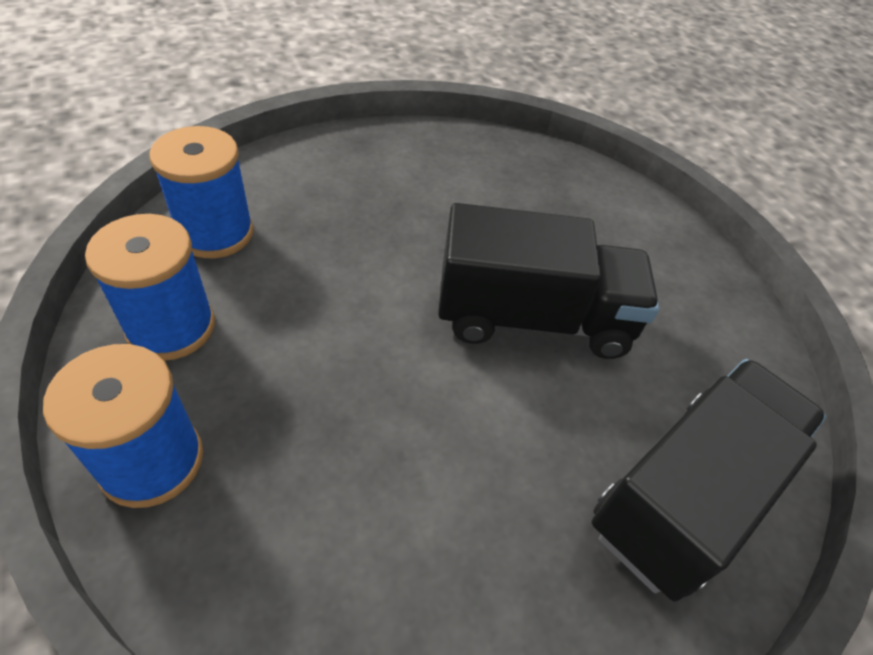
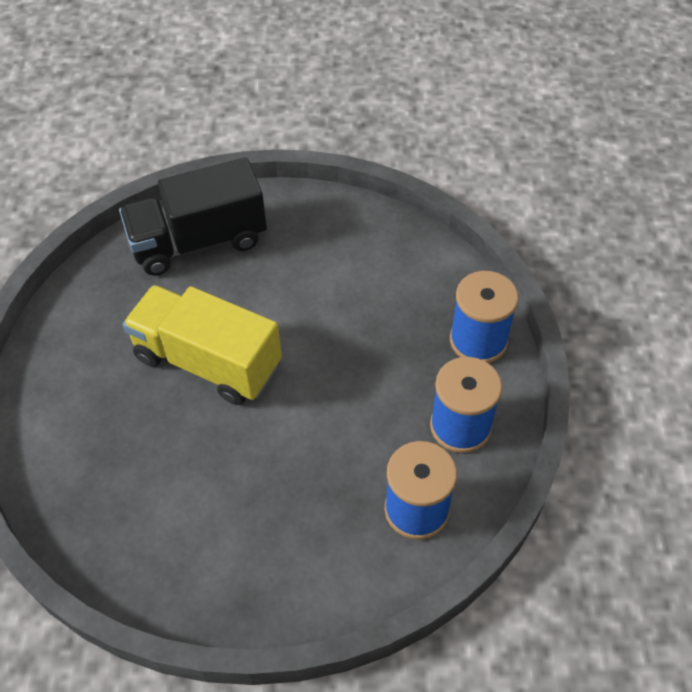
camera: 150 degrees left, 5 degrees up
black truck [438,203,659,359] -> yellow truck [123,285,282,405]

